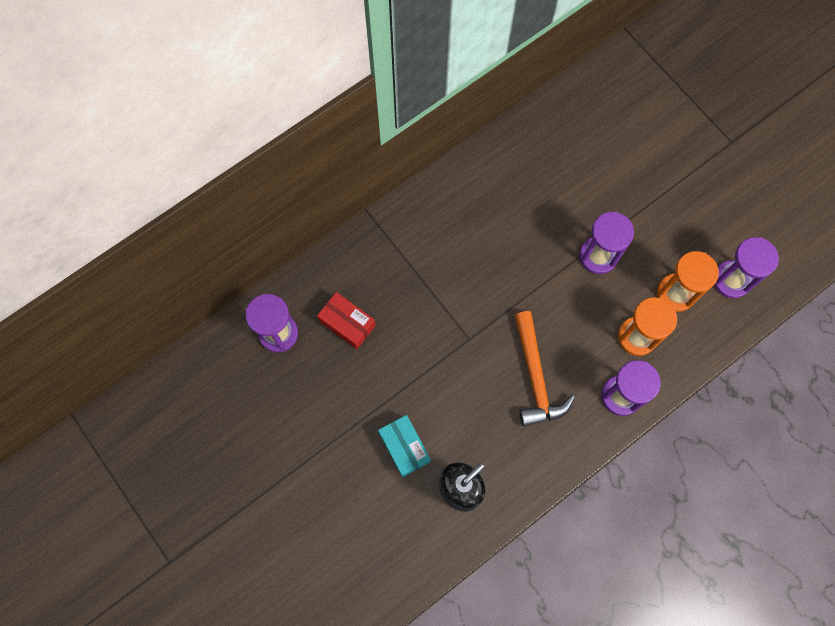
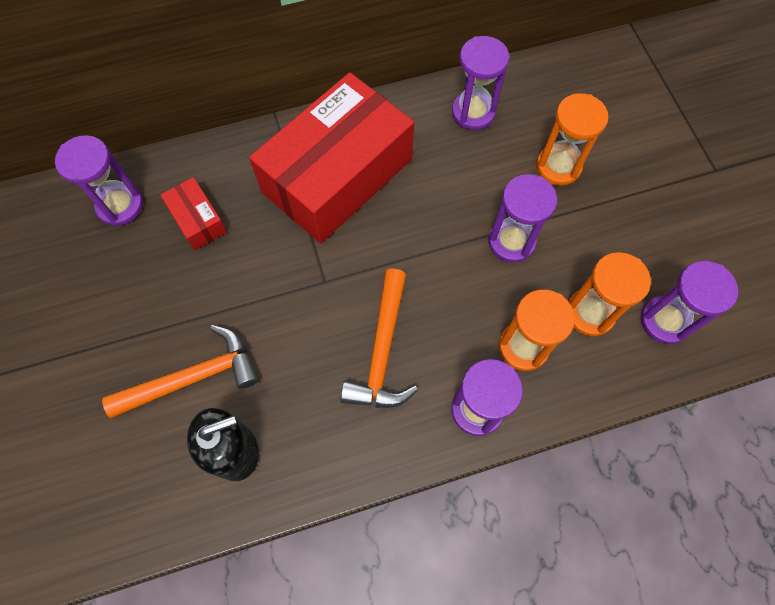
camera: 20 degrees right, 5 degrees down
turquoise box [378,415,431,477] -> orange hammer [102,325,259,418]
none -> red box [249,72,414,244]
none -> purple hourglass [452,36,510,130]
none -> orange hourglass [536,93,608,186]

